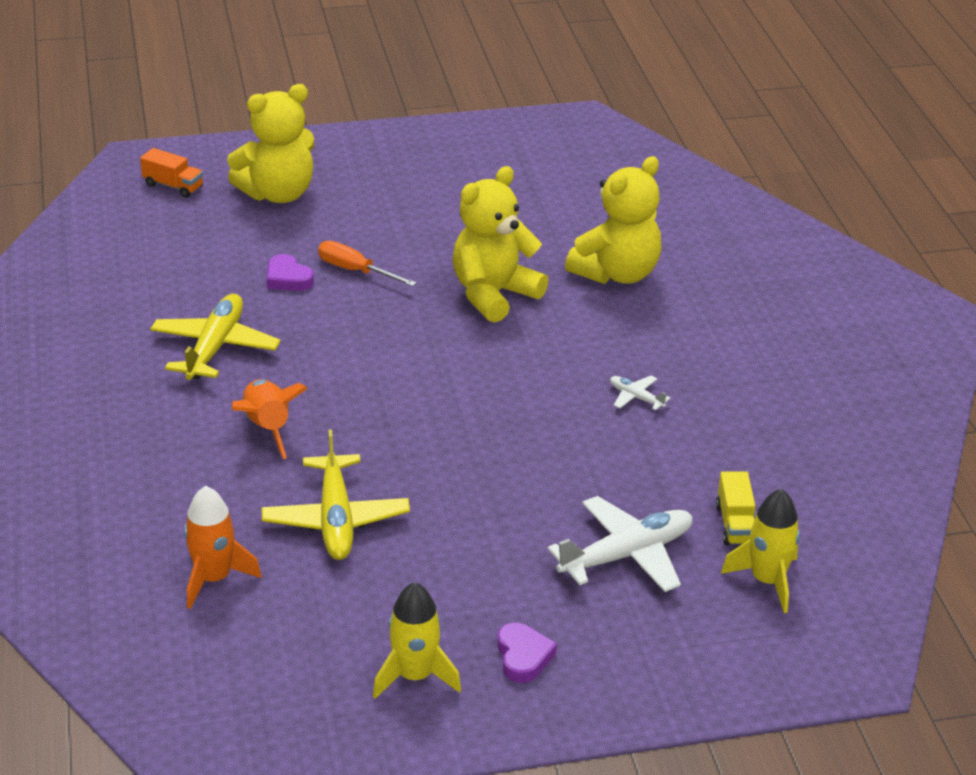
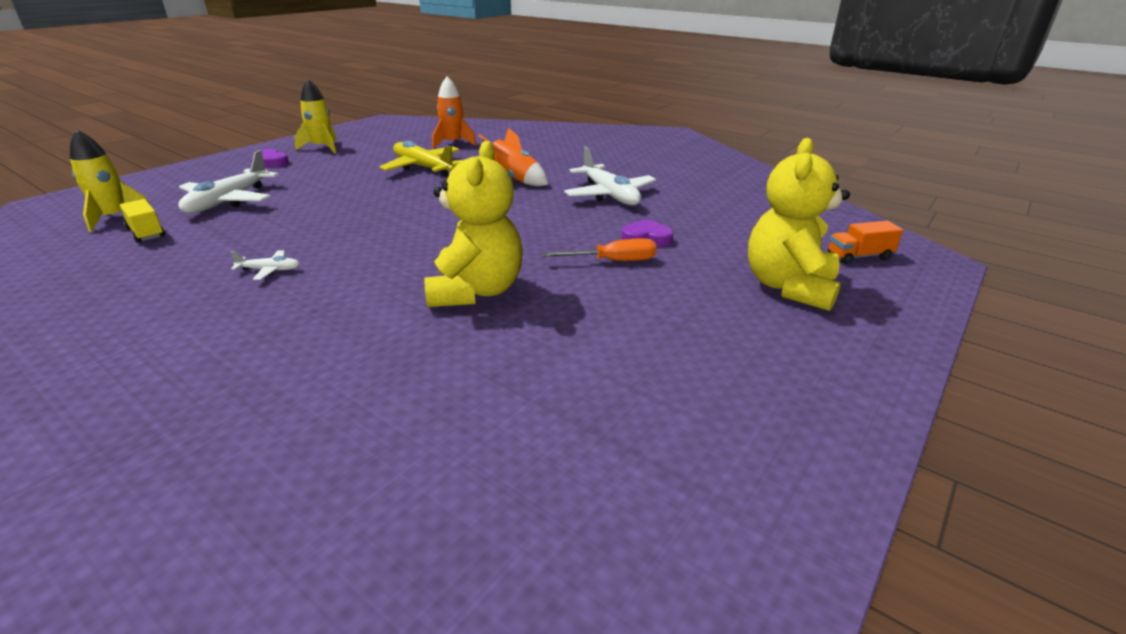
camera: 140 degrees right, 5 degrees down
yellow plane [150,294,281,380] -> white plane [564,146,656,205]
yellow teddy bear [565,156,662,284] -> none

